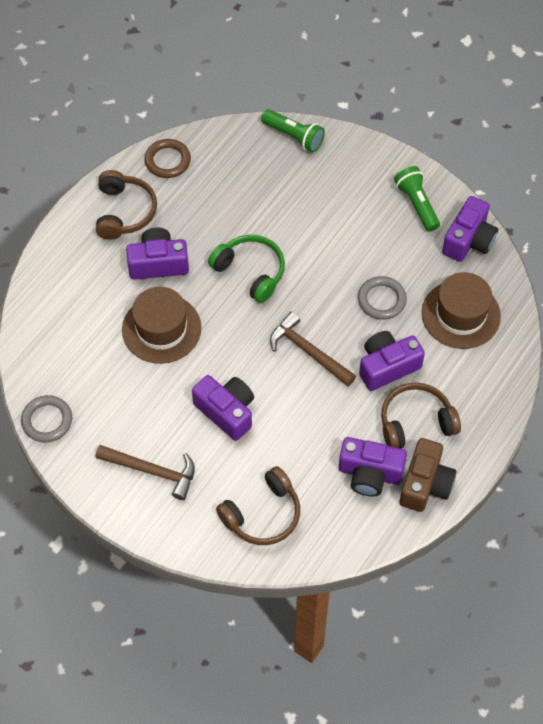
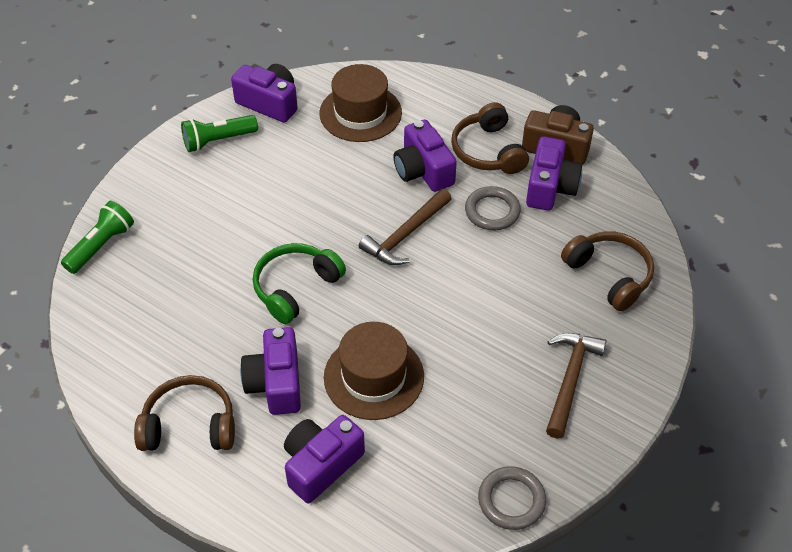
camera: 90 degrees left, 10 degrees down
brown ring [144,139,191,178] -> none
purple camera [192,375,254,441] -> purple camera moved to [284,415,365,503]
grey ring [358,276,407,320] -> grey ring moved to [465,186,521,230]

